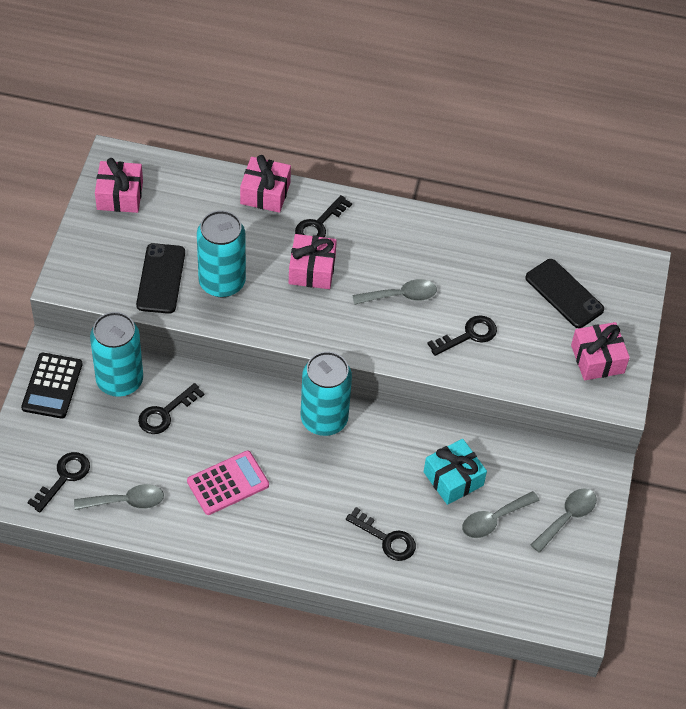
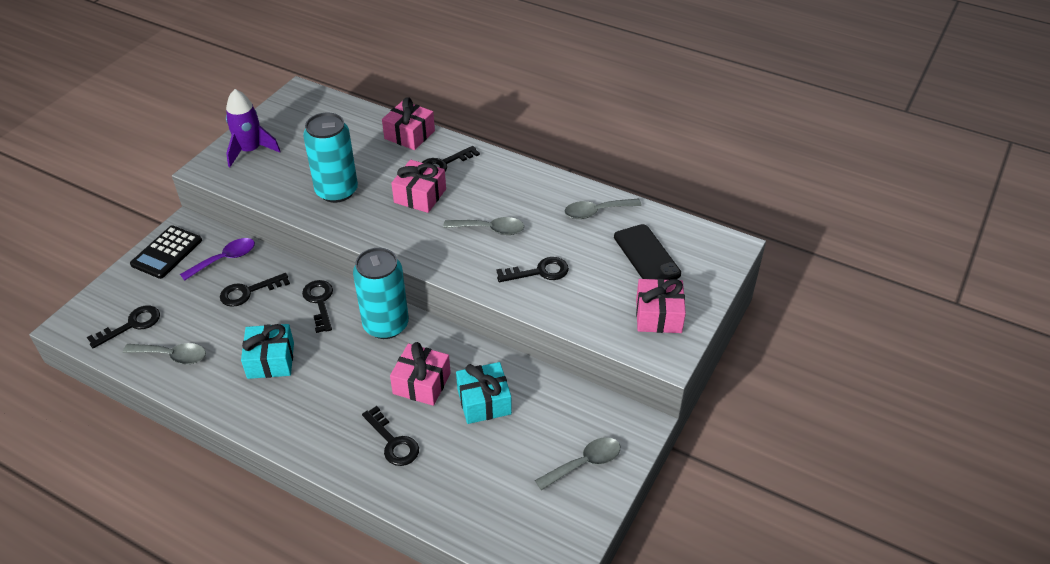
camera: 20 degrees right, 10 degrees down
turquoise can [90,312,143,397] -> purple spoon [180,238,255,281]
pink gift [95,158,143,213] -> pink gift moved to [390,342,451,406]
black phone [136,243,185,314] -> none
pink calculator [187,451,269,515] -> turquoise gift [241,324,294,379]
grey spoon [462,491,540,538] -> grey spoon moved to [564,199,642,219]
none -> purple rocket [226,89,281,167]
none -> black key [302,280,333,333]

